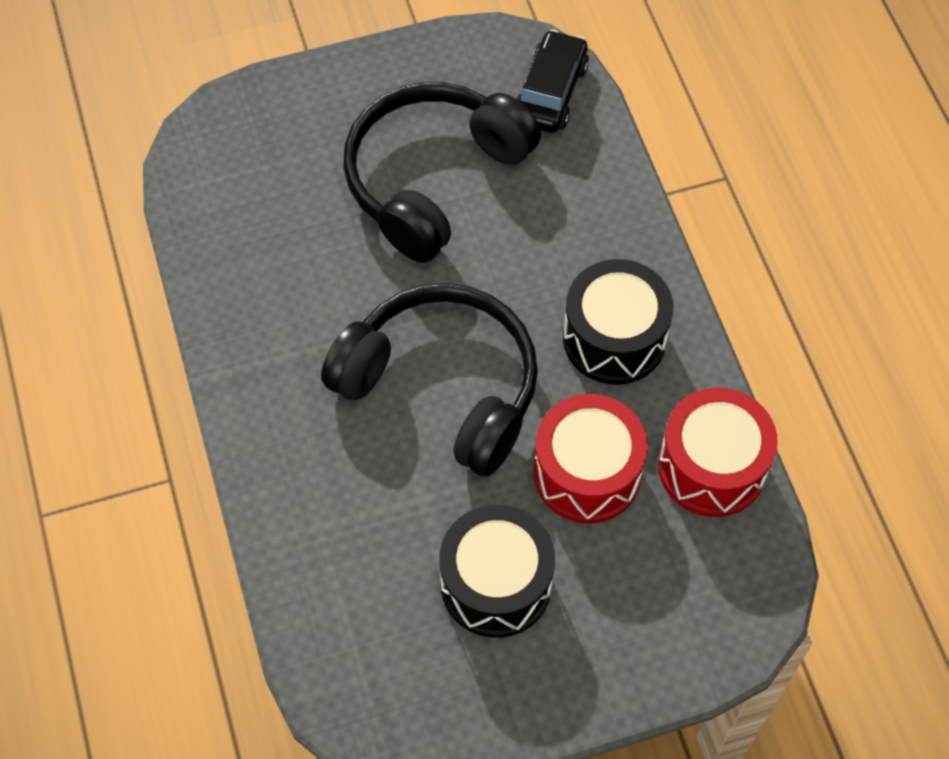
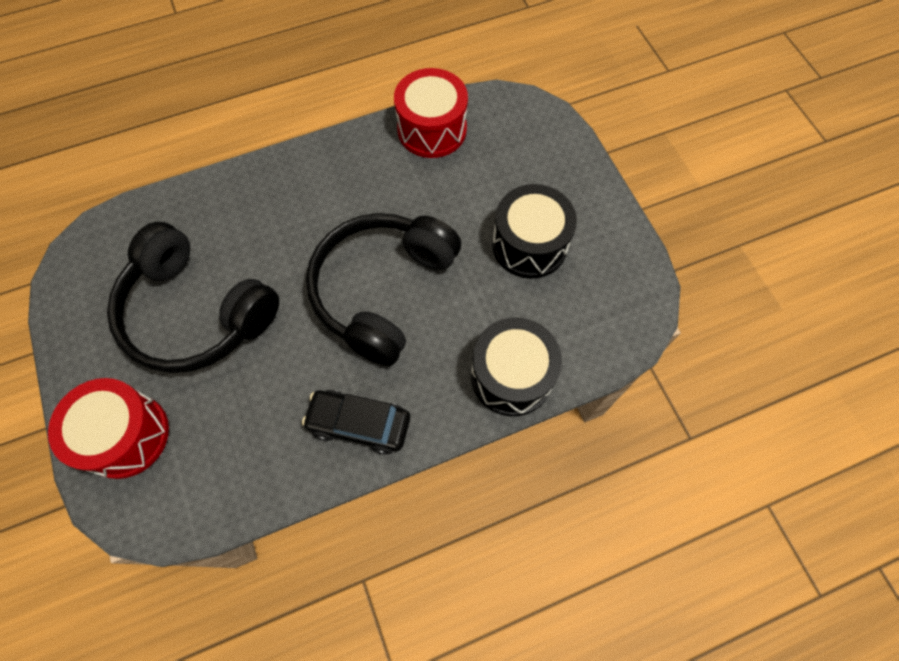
camera: 95 degrees left, 5 degrees up
black car [516,30,589,133] -> black car moved to [302,390,410,455]
red drum [534,394,648,523] -> red drum moved to [48,378,169,479]
black drum [563,259,673,385] -> black drum moved to [471,318,562,416]

